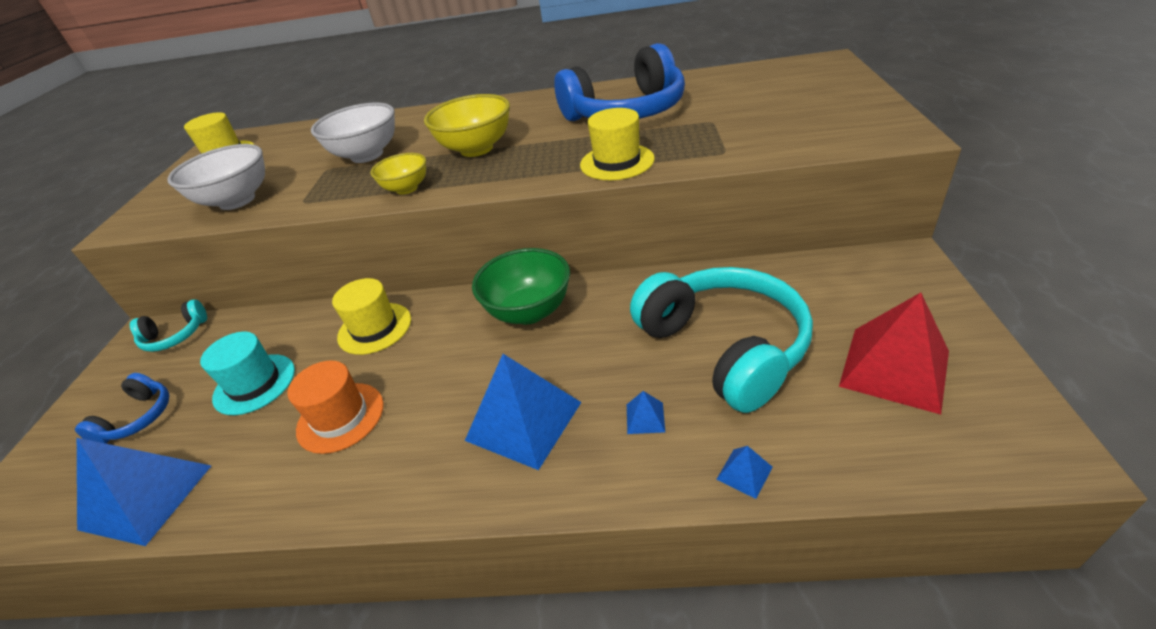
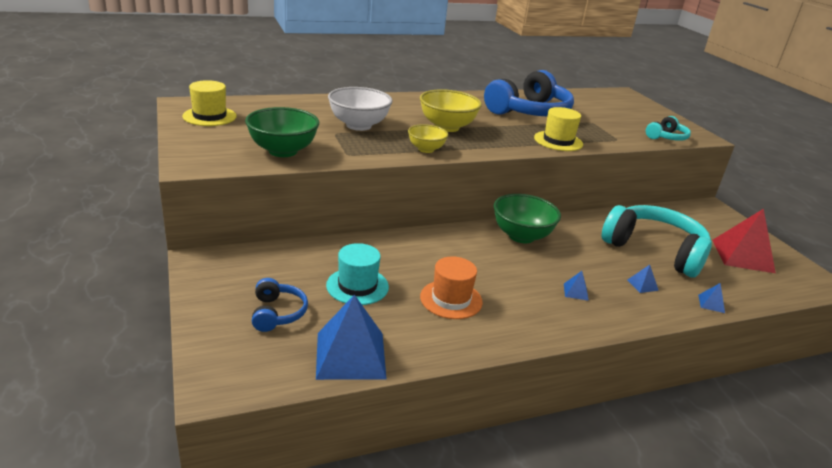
camera: 30 degrees left, 10 degrees down
turquoise headphones [130,299,207,352] -> turquoise headphones moved to [646,116,691,141]
white bowl [167,144,265,210] -> green bowl [245,107,319,157]
yellow hat [332,278,411,355] -> none
blue pyramid [465,354,581,470] -> blue pyramid [564,271,589,301], size x0.42

